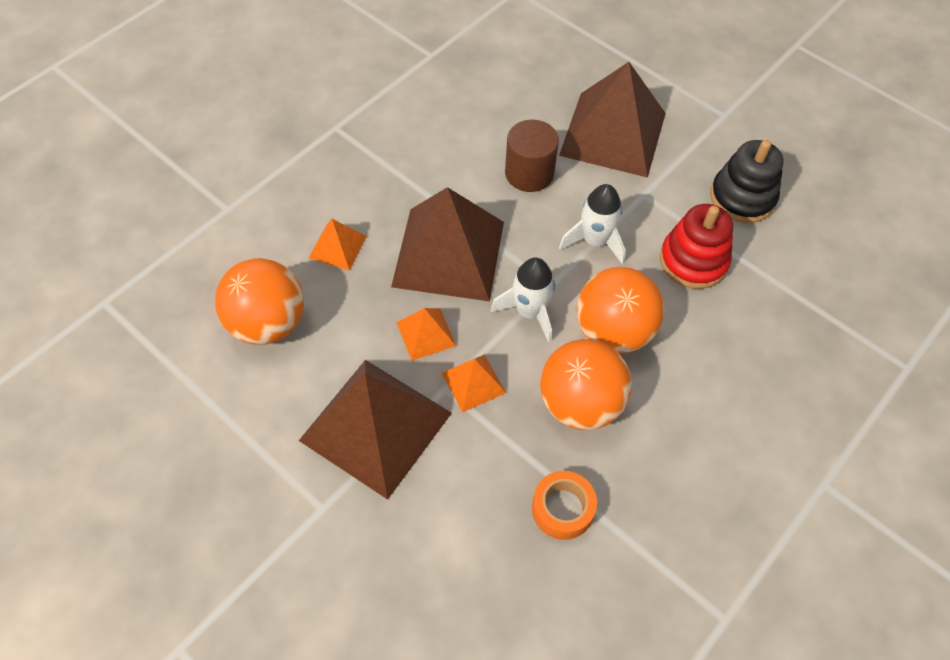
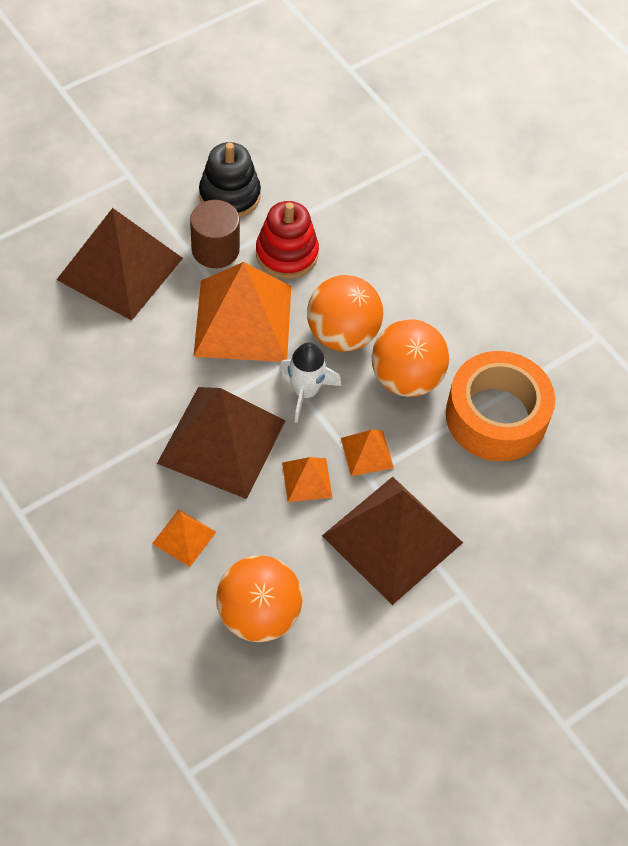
camera: 80 degrees left, 0 degrees up
brown cylinder [505,120,559,192] -> brown cylinder moved to [190,200,240,268]
orange tape [532,471,597,540] -> orange tape [446,351,555,461], size x1.98
white rocket [559,184,626,265] -> orange pyramid [193,262,291,362]

